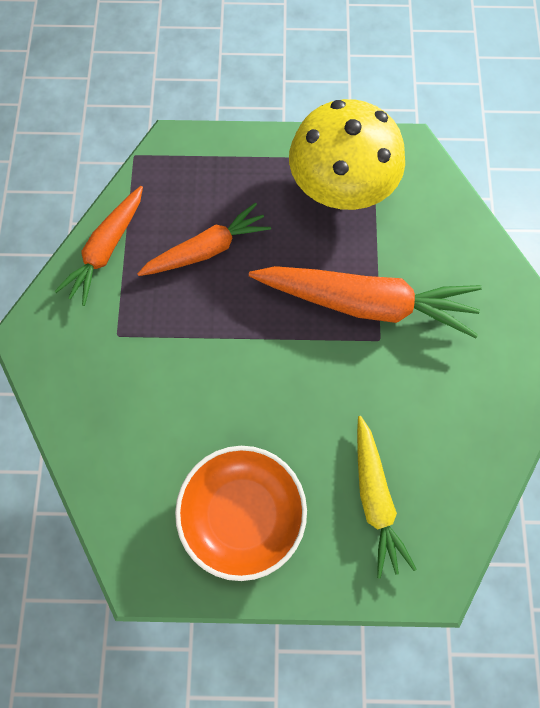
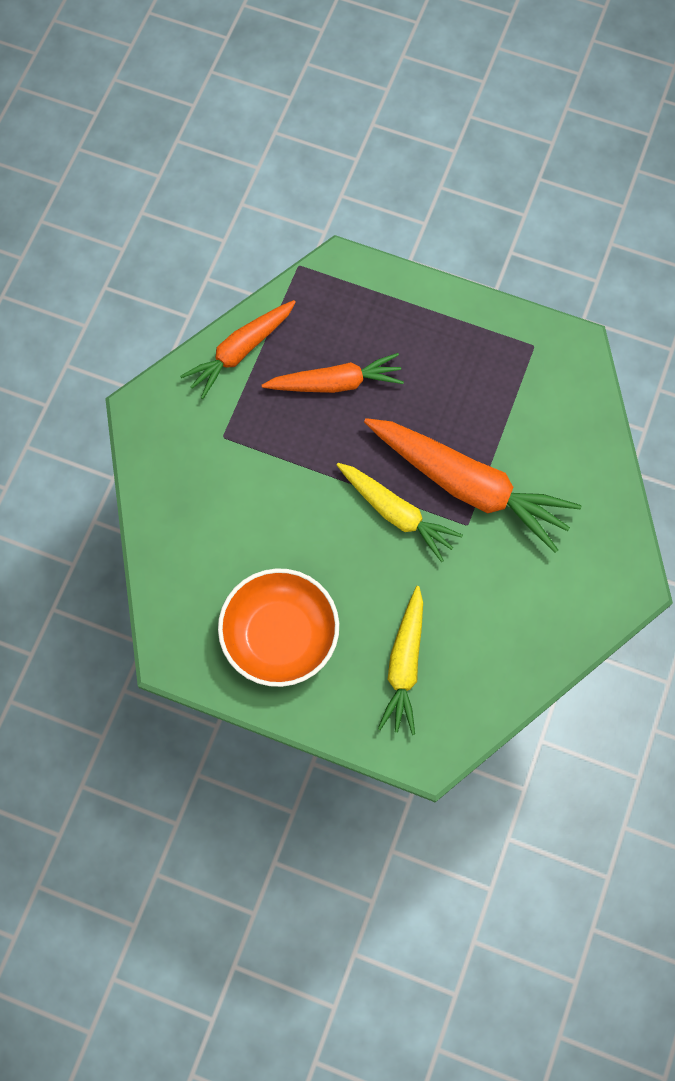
camera: 20 degrees right, 0 degrees up
yellow mushroom [289,99,405,210] -> none
none -> yellow carrot [337,463,463,562]

